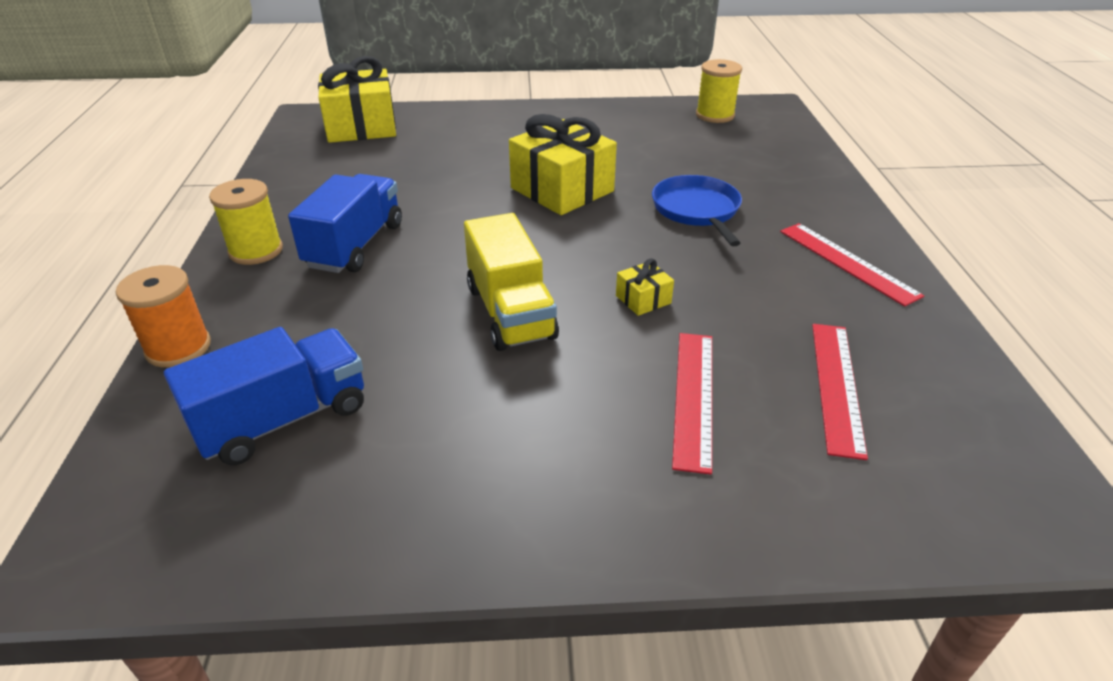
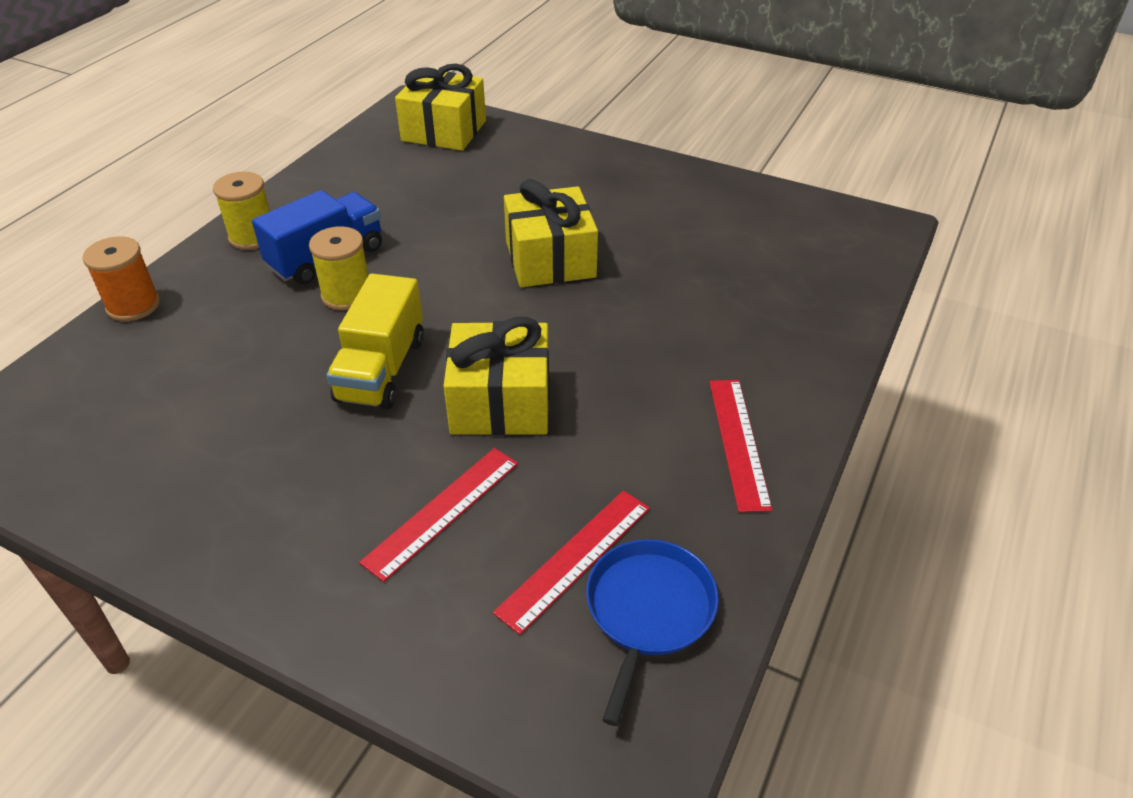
camera: 30 degrees right, 5 degrees up
blue truck [164,327,364,465] -> none
yellow gift [616,258,674,316] -> yellow gift [443,317,550,435], size x2.29
blue pan [652,175,742,246] -> blue pan moved to [586,539,719,726]
yellow spool [696,59,742,123] -> yellow spool moved to [309,226,368,311]

